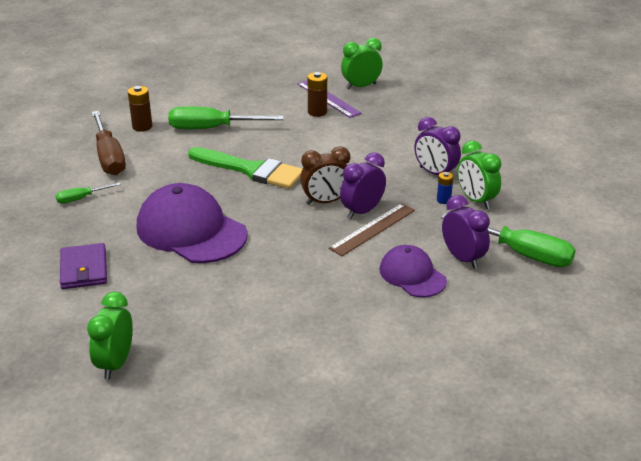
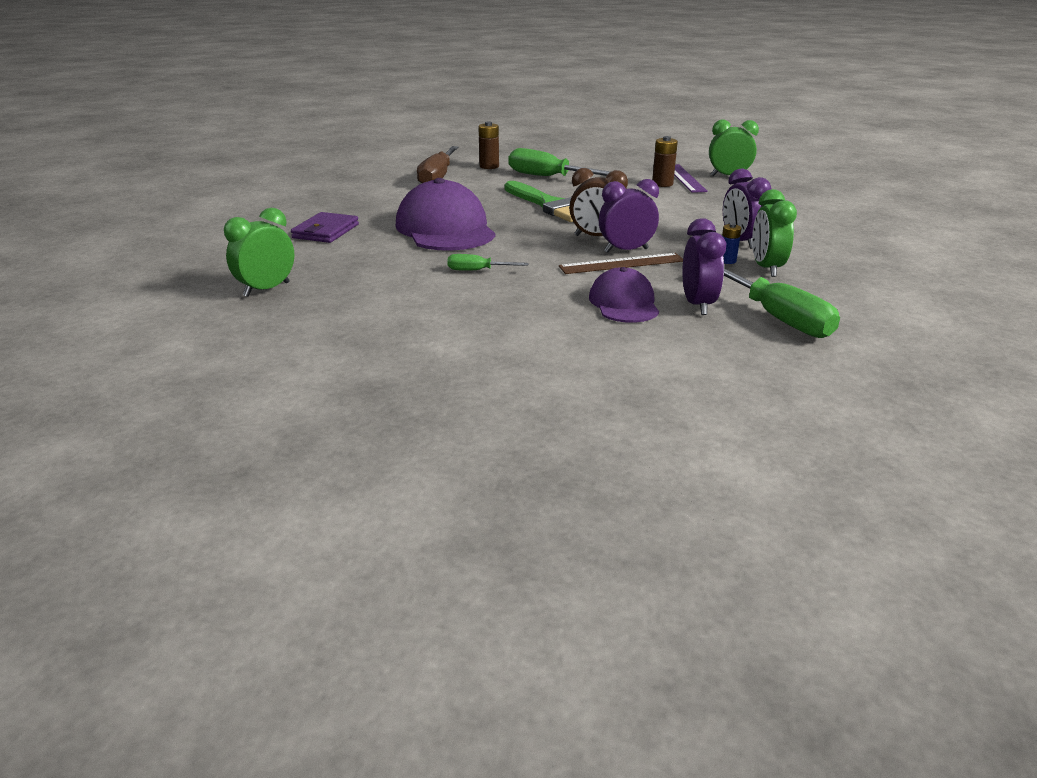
camera: 30 degrees right, 5 degrees down
green screwdriver [55,182,121,204] -> green screwdriver moved to [447,254,529,271]

